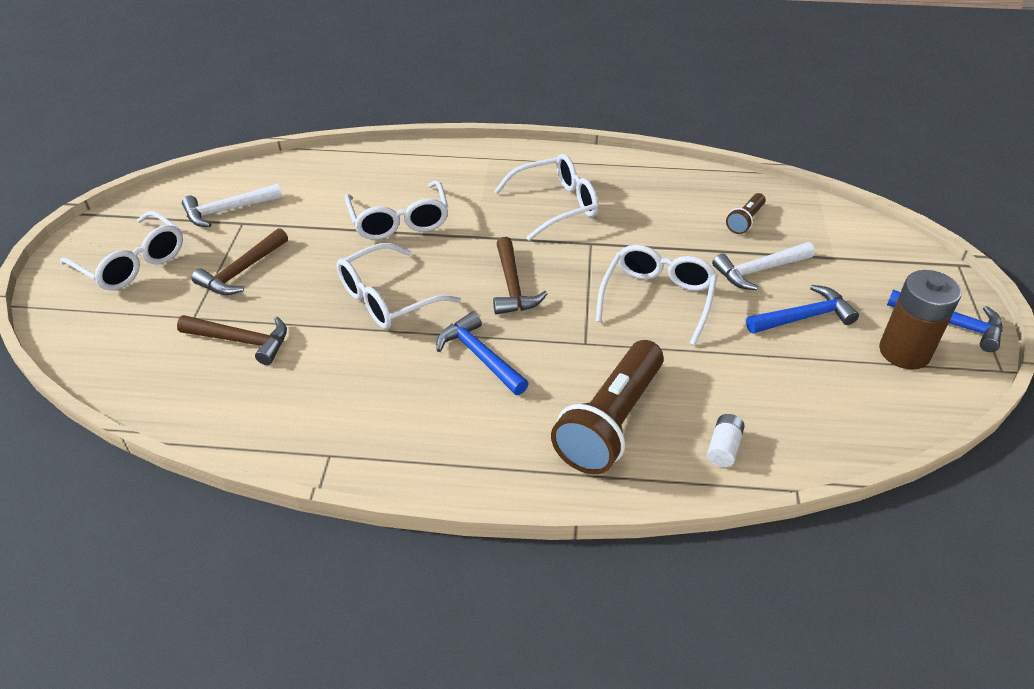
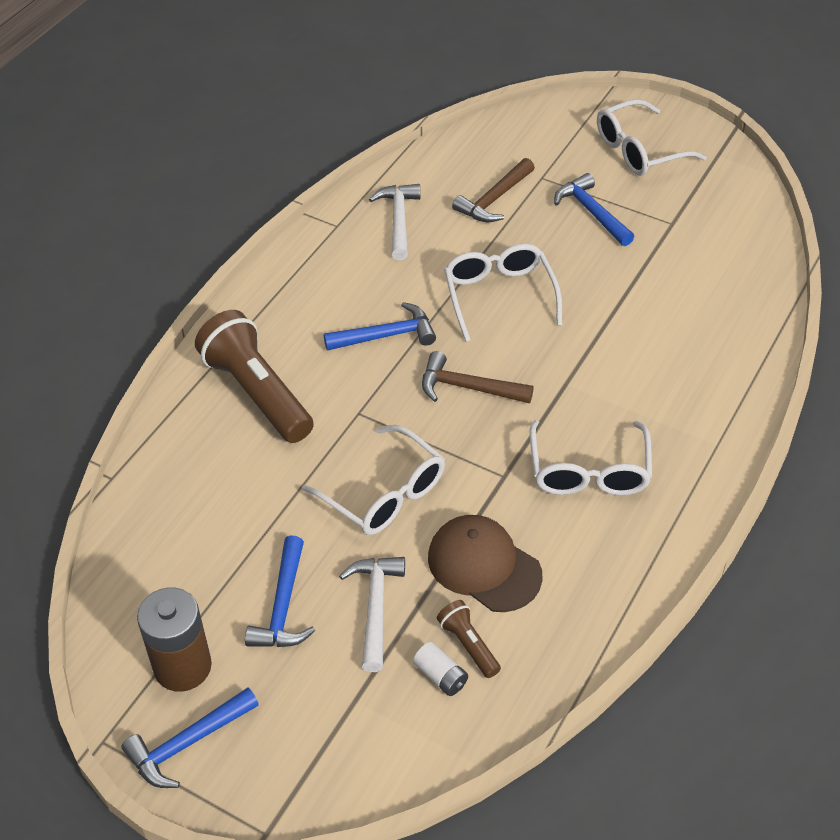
camera: 115 degrees right, 5 degrees up
white hammer [182,184,282,227] -> white hammer moved to [369,184,420,260]
brown hammer [192,228,288,295] -> blue hammer [554,173,634,246]
white glasses [345,180,448,240] -> none
white battery [707,414,745,467] -> white battery moved to [413,642,468,696]
none -> brown cap [428,515,543,612]

